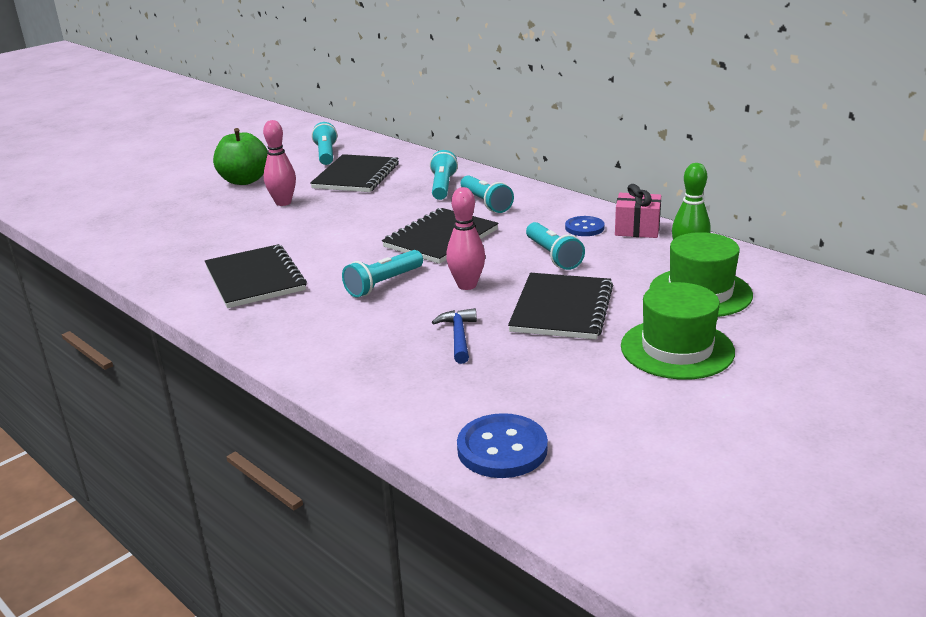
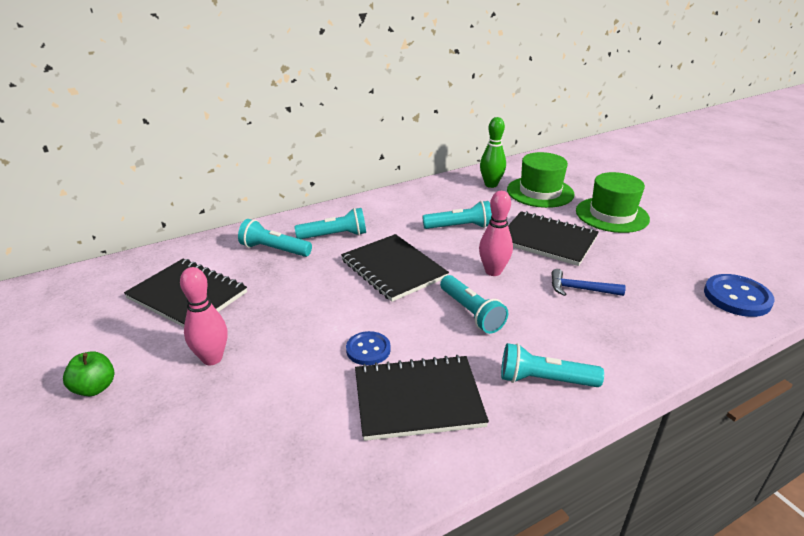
camera: 75 degrees left, 5 degrees up
green apple [213,128,268,185] -> green apple [63,351,114,396], size x0.58
turquoise flashlight [312,122,337,165] -> turquoise flashlight moved to [501,343,604,387]
blue button [565,216,605,236] -> blue button moved to [346,331,391,365]
pink gift [615,184,661,238] -> none

